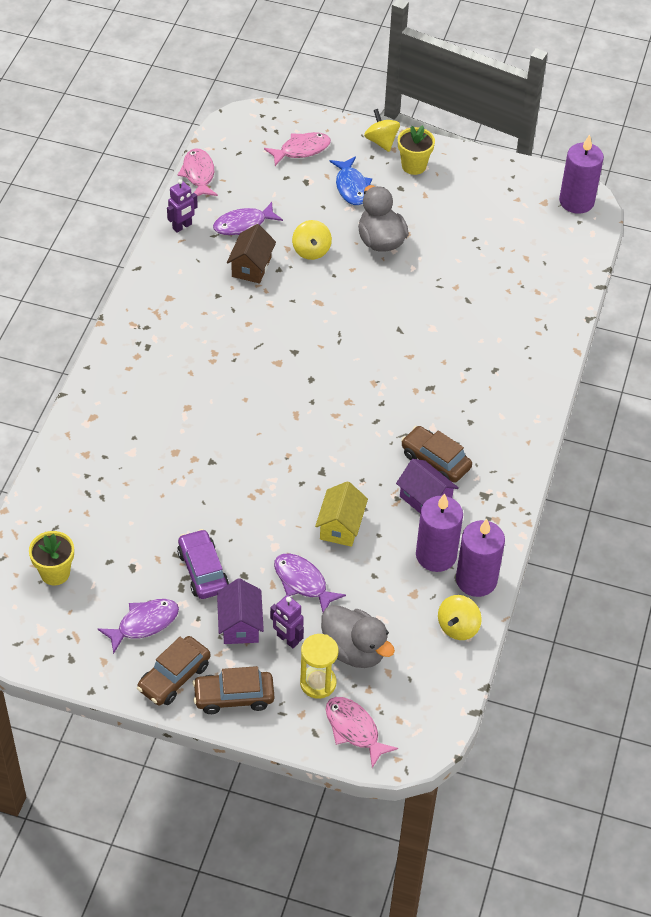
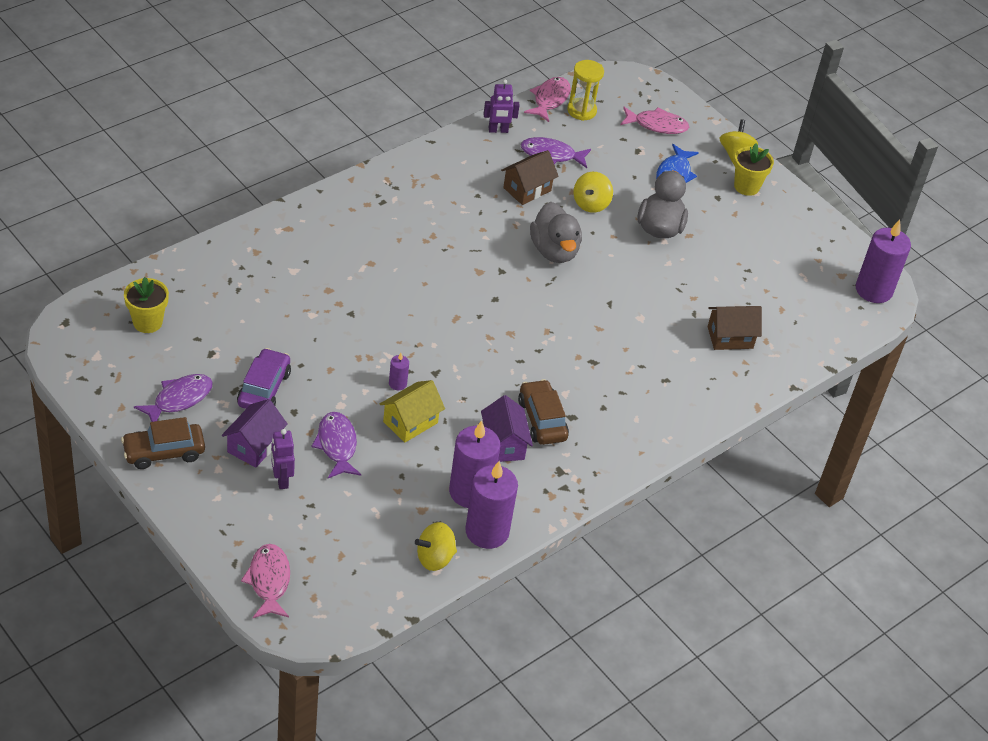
camera: 30 degrees right, 5 degrees down
purple fish [98,599,179,654] -> purple fish turned 45 degrees counterclockwise [134,374,213,422]
brown car [192,666,274,714] -> none
yellow hourglass [300,634,338,699] -> yellow hourglass moved to [567,60,604,121]
grey duck [321,605,395,668] -> grey duck moved to [530,202,582,263]
none -> purple candle [389,353,409,390]
none -> brown house [708,306,762,350]

